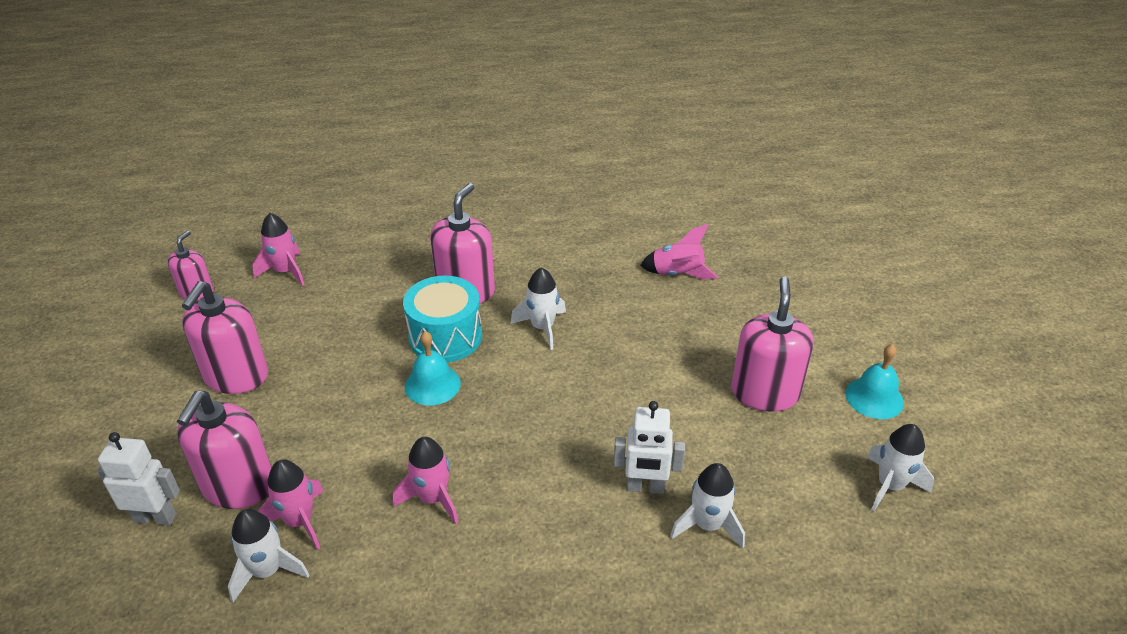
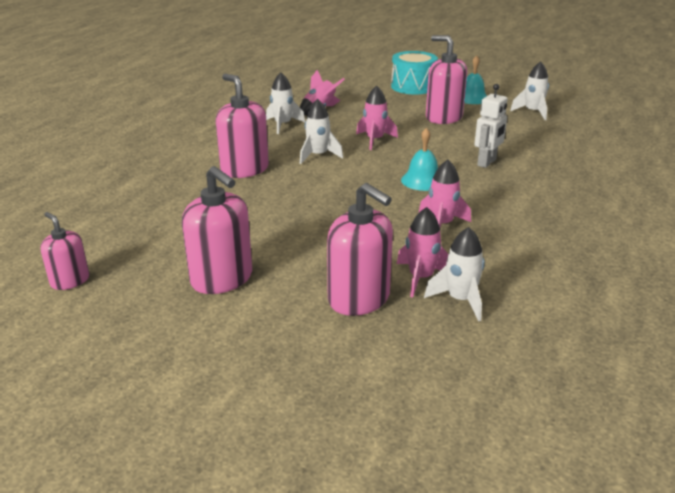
camera: 60 degrees left, 10 degrees down
white robot [98,432,180,526] -> none
pink rocket [252,213,305,286] -> pink rocket moved to [356,85,398,150]
turquoise drum [403,276,482,362] -> turquoise drum moved to [391,51,438,95]
turquoise bell [405,331,461,405] -> turquoise bell moved to [401,128,438,191]
white rocket [670,463,745,549] -> white rocket moved to [266,73,305,134]

